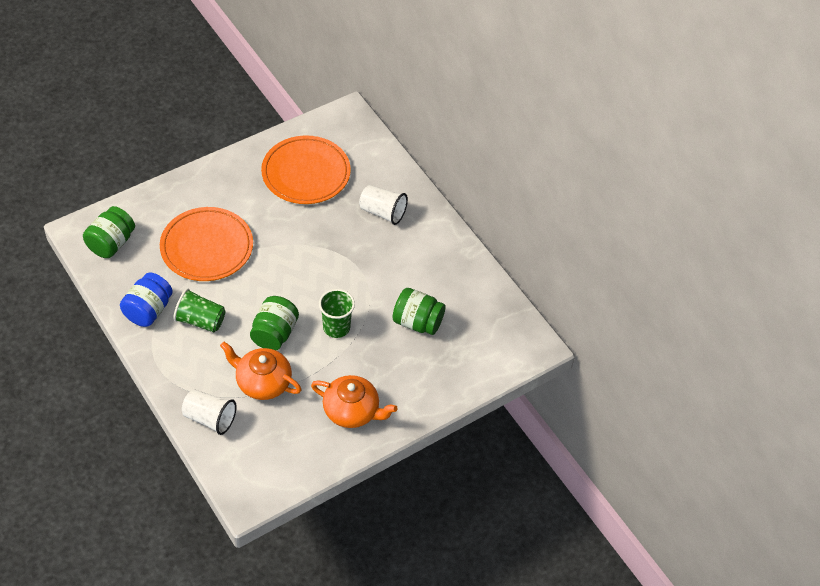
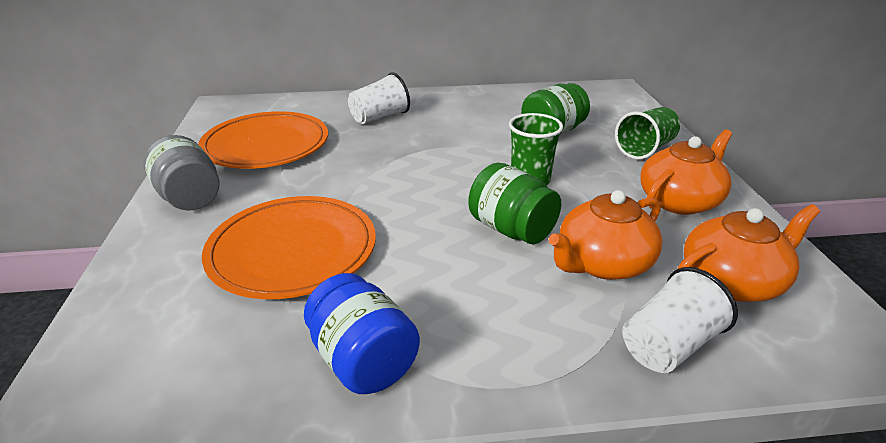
camera: 60 degrees left, 20 degrees down
green jar [83,206,135,258] -> none
green cup [173,288,225,332] -> green cup moved to [615,107,680,160]
none -> grey jar [143,135,220,211]
none -> orange teapot [678,204,820,302]

